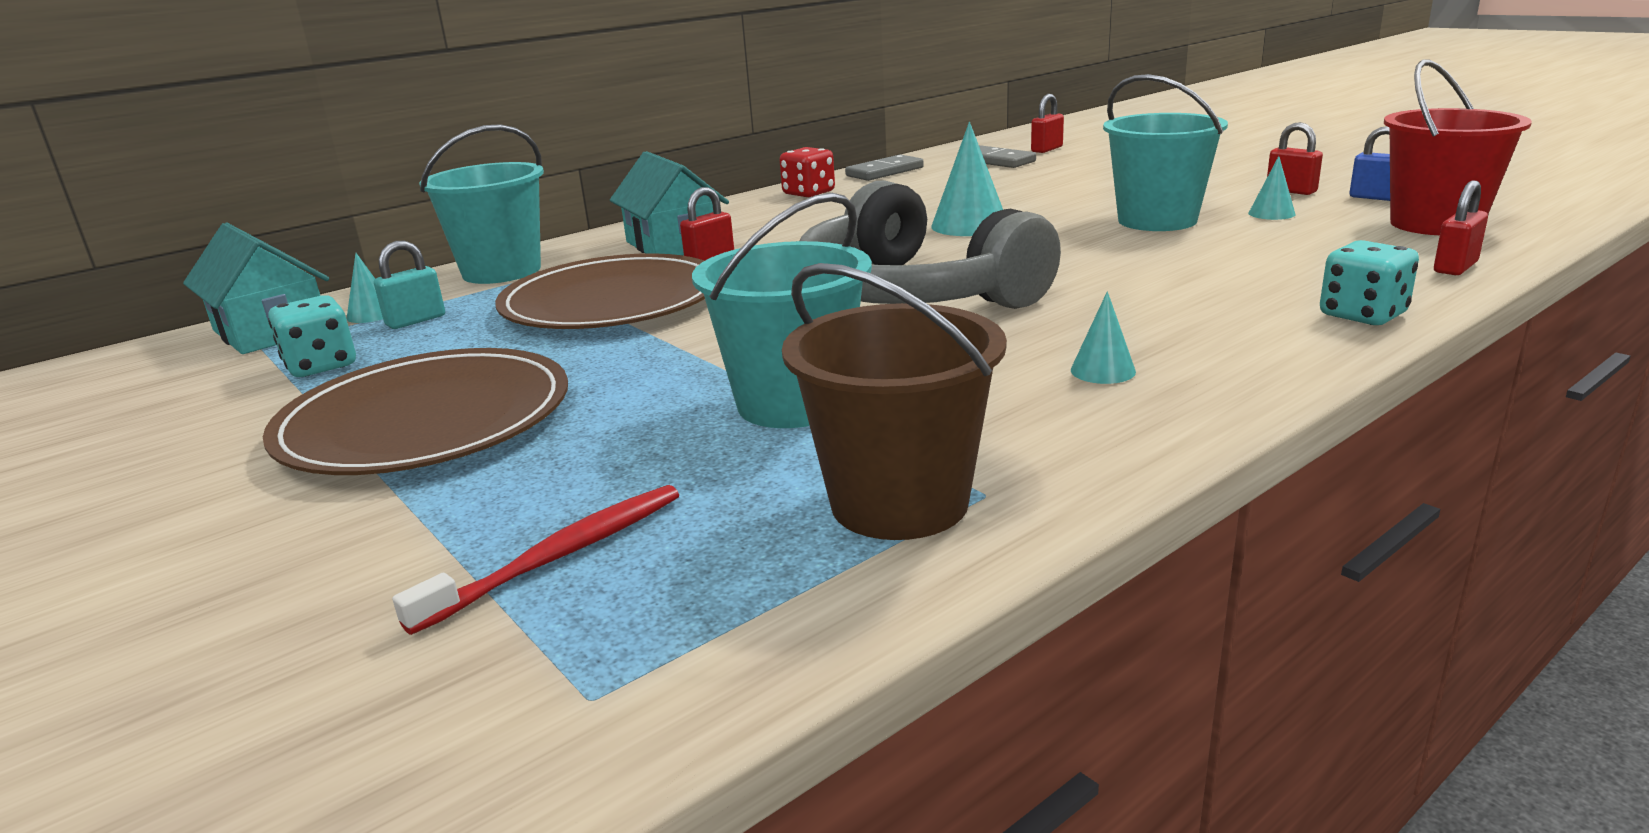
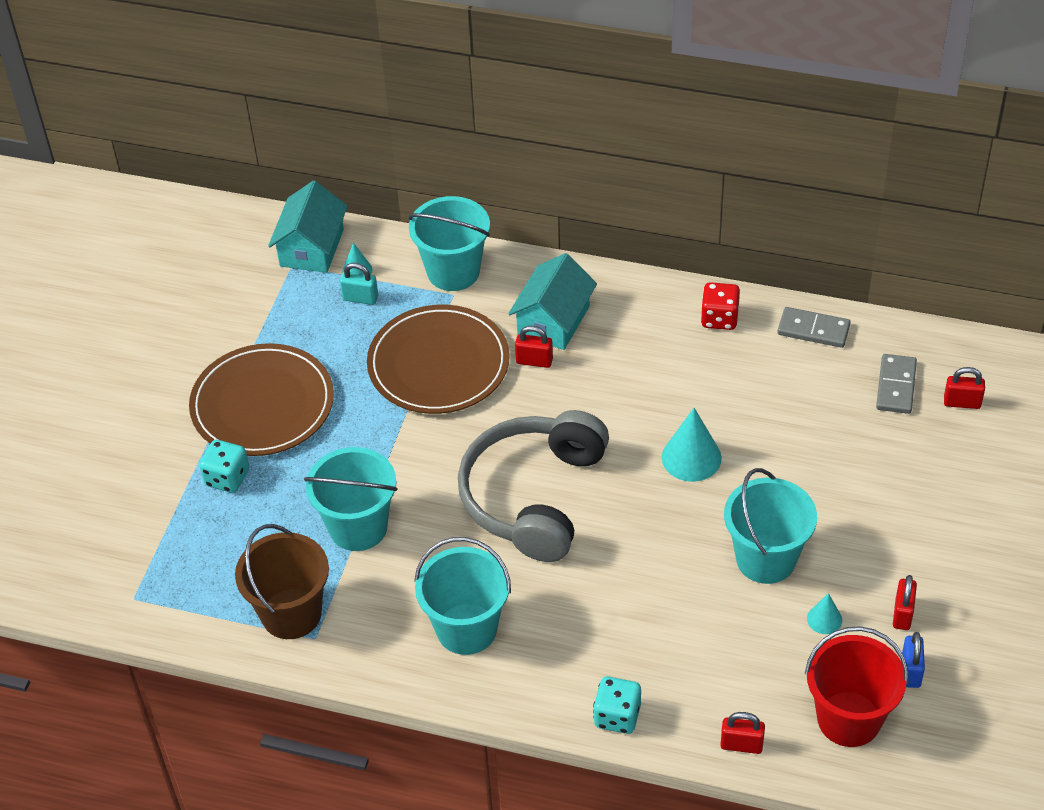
camera: 55 degrees right, 25 degrees up
turquoise dice [268,295,356,377] -> turquoise dice moved to [199,440,249,493]
red toothbrush [392,485,679,635] -> none
turquoise cone [1071,291,1136,384] -> turquoise bucket [414,537,511,655]

